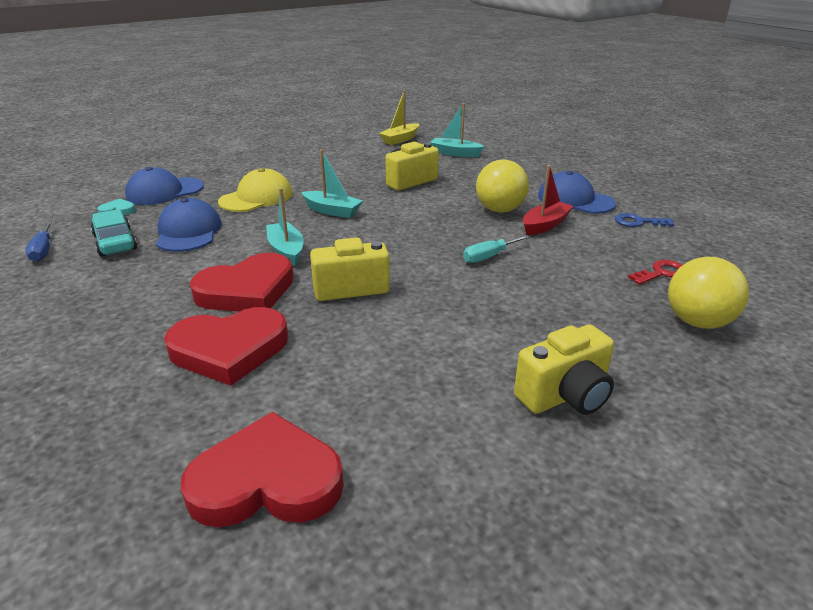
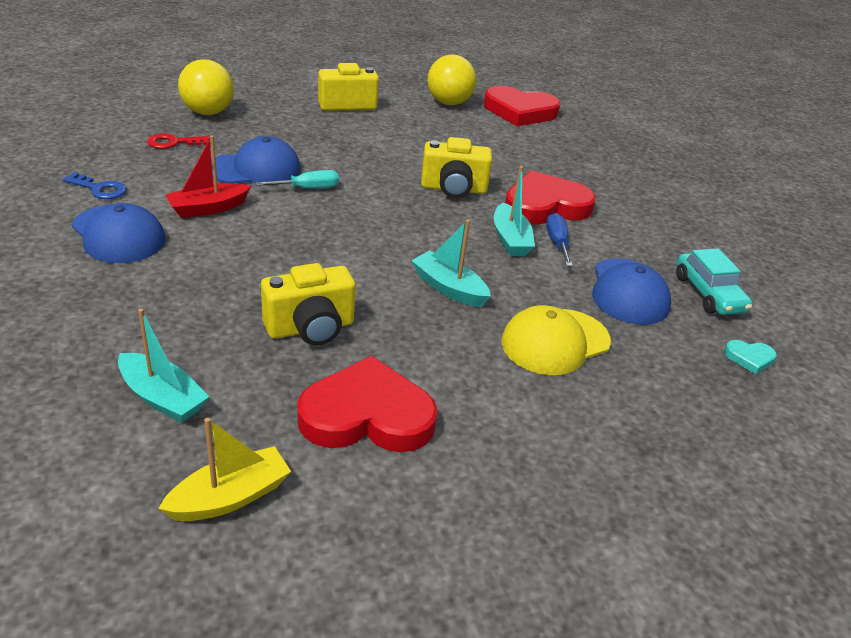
camera: 170 degrees left, 5 degrees up
blue screwdriver [25,221,52,262] -> blue screwdriver moved to [546,213,573,266]
blue cap [125,167,204,205] -> blue cap moved to [211,136,301,184]
red heart [164,307,288,386] -> red heart moved to [297,356,438,452]
yellow ball [476,159,529,213] -> yellow ball moved to [427,54,476,105]

